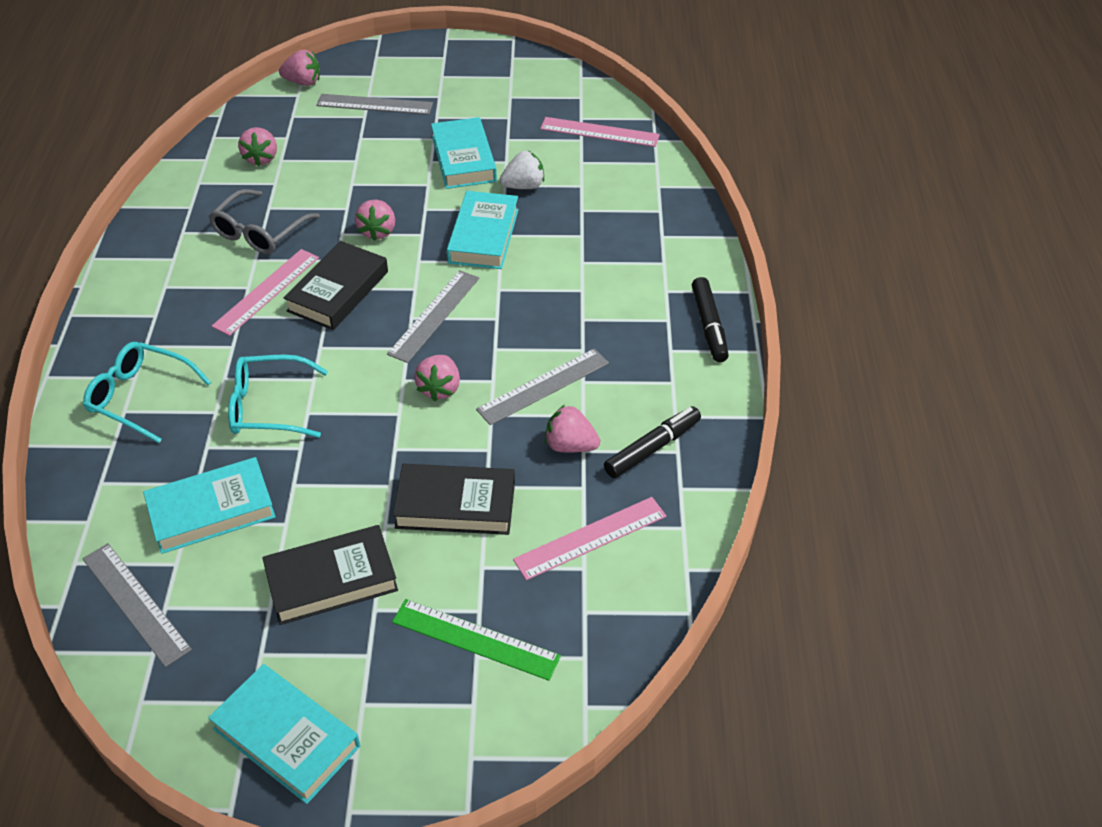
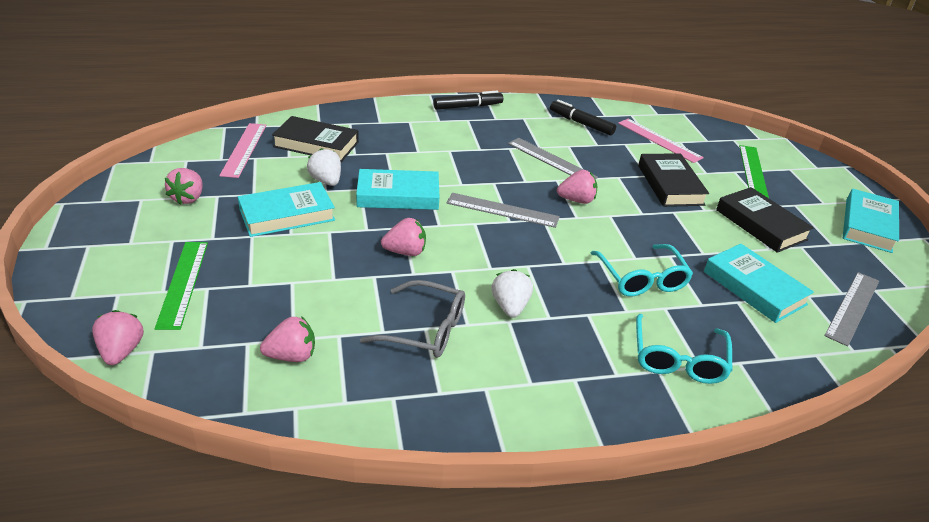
camera: 105 degrees left, 10 degrees down
pink ruler [212,249,319,336] -> white strawberry [492,269,533,318]
black book [284,241,388,330] -> black book moved to [272,116,359,162]
grey ruler [316,94,433,115] -> green ruler [155,242,208,330]
pink strawberry [545,405,600,453] -> pink strawberry moved to [165,168,203,205]

